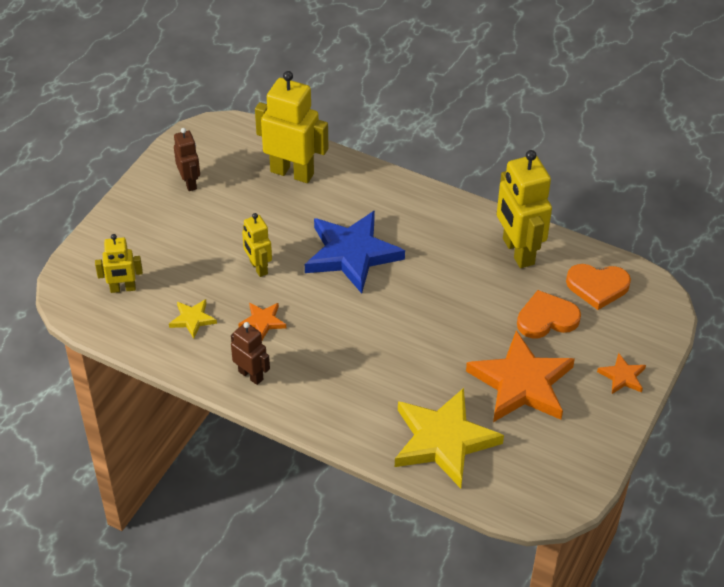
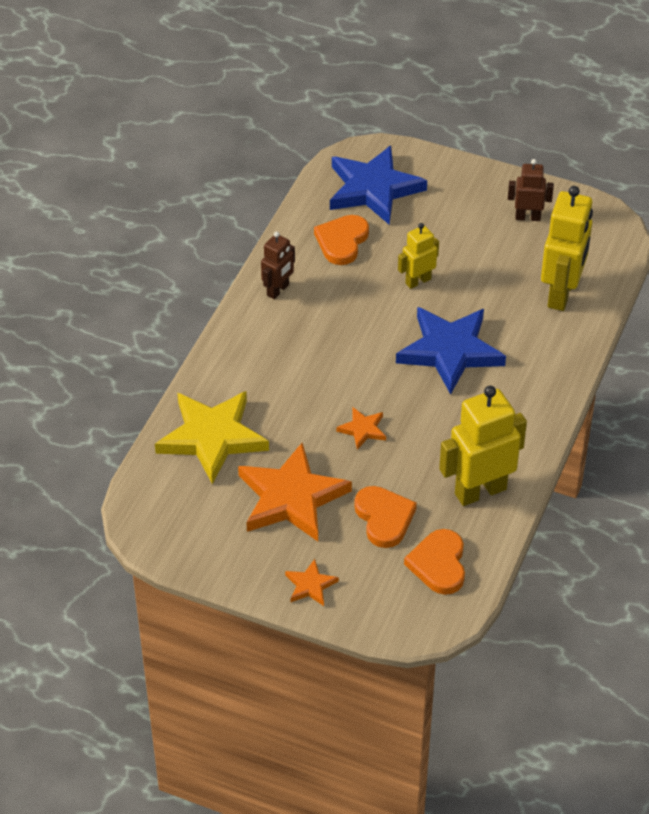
camera: 85 degrees right, 0 degrees up
yellow robot [95,234,143,293] -> blue star [330,146,427,225]
yellow star [169,299,217,338] -> orange heart [314,215,369,265]
brown robot [174,128,200,191] -> brown robot turned 150 degrees counterclockwise [508,159,554,221]
orange star [238,302,286,340] -> orange star moved to [336,407,386,450]

